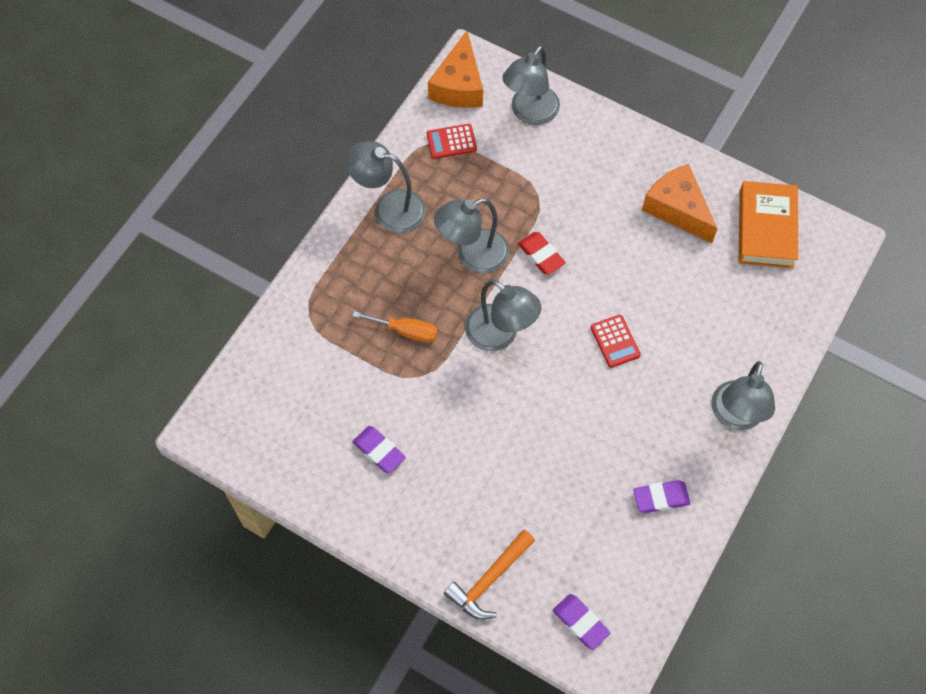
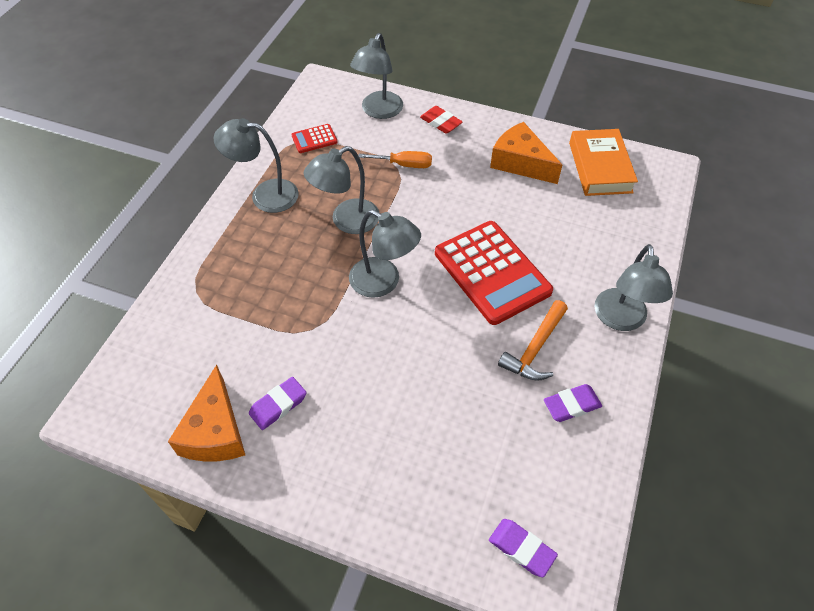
camera: 10 degrees left, 10 degrees down
orange screwdriver [353,311,438,343] -> orange screwdriver moved to [358,151,432,168]
purple eraser [353,426,406,474] -> purple eraser turned 75 degrees counterclockwise [249,377,307,430]
orange cheese [428,31,483,108] -> orange cheese moved to [168,365,245,461]
orange hammer [444,530,535,620] -> orange hammer moved to [498,300,568,381]
red eraser [518,232,566,275] -> red eraser moved to [420,106,462,134]
red calculator [591,315,641,368] -> red calculator [435,221,553,325], size x2.27

